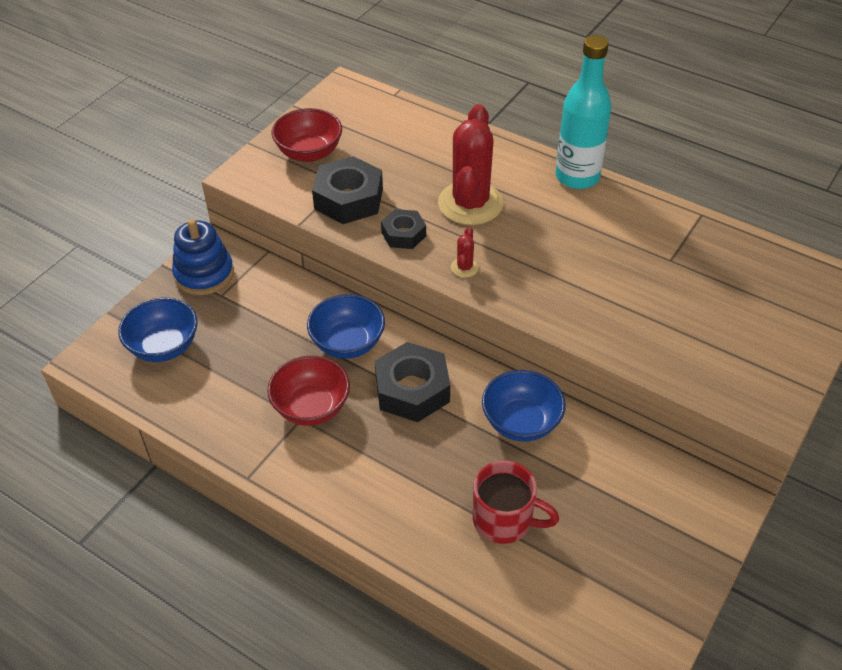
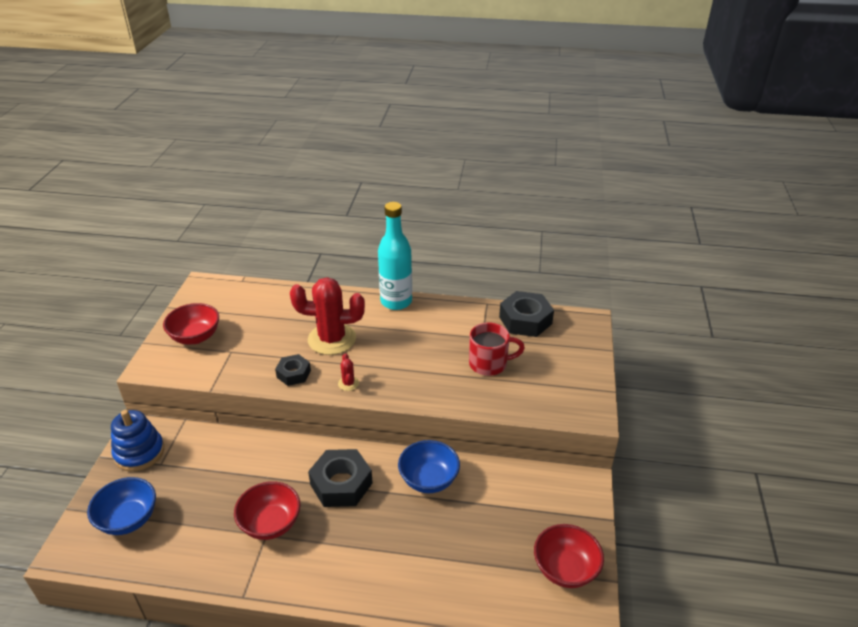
camera: 25 degrees left, 10 degrees down
blue bowl [307,294,385,359] -> none
black nut [312,156,383,224] -> black nut moved to [499,291,554,337]
red cactus [438,104,503,225] -> red cactus turned 75 degrees counterclockwise [290,277,365,355]
red mug [473,461,559,544] -> red mug moved to [469,323,525,376]
none -> red bowl [534,524,604,588]

